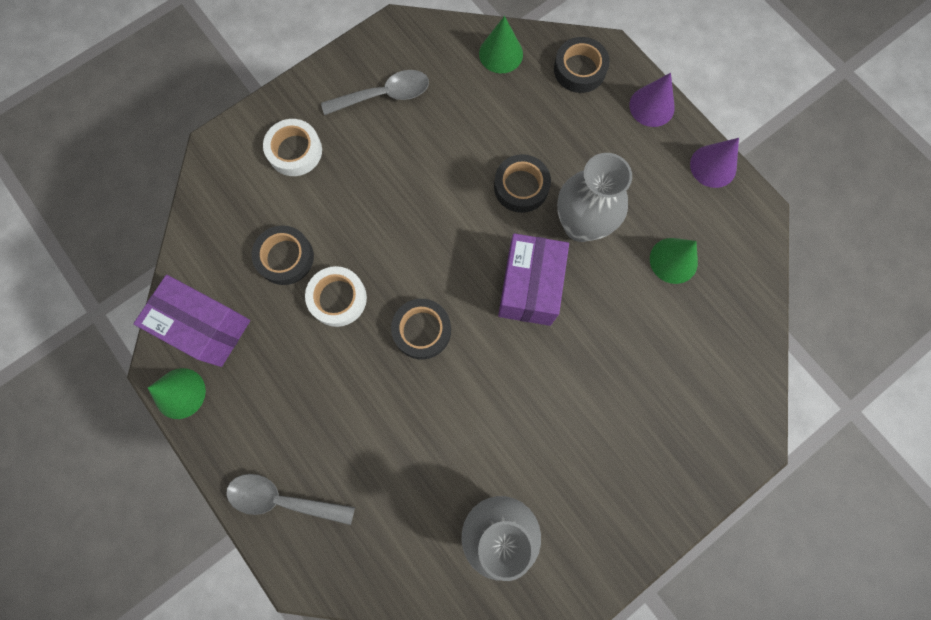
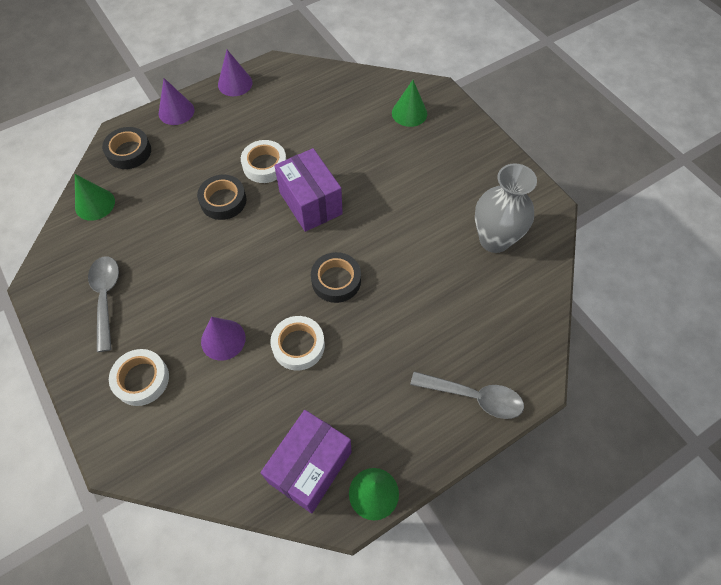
camera: 85 degrees left, 15 degrees down
grey spoon [226,474,355,525] -> grey spoon turned 90 degrees counterclockwise [410,371,524,419]
black tape [252,225,314,285] -> none
purple box [498,233,569,326] -> purple box turned 45 degrees clockwise [274,148,343,232]
grey vase [557,153,632,242] -> white tape [241,140,287,183]
green cone [650,238,698,284] -> green cone moved to [392,80,427,127]
none -> purple cone [201,317,246,361]

